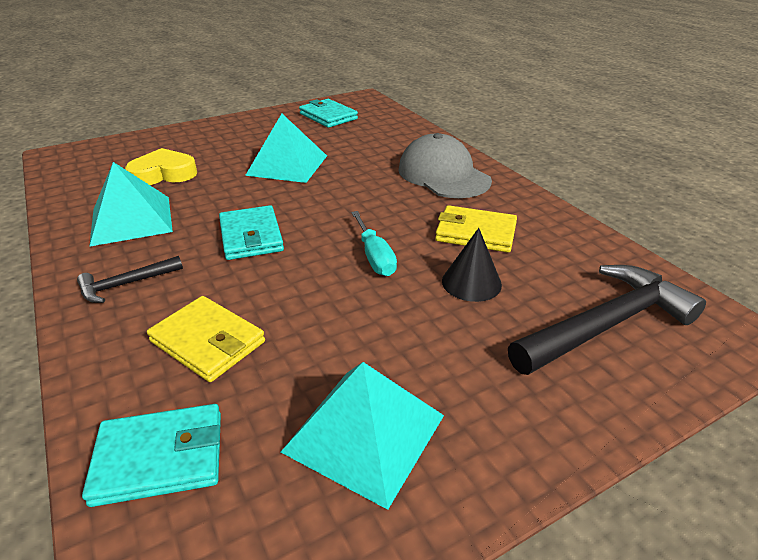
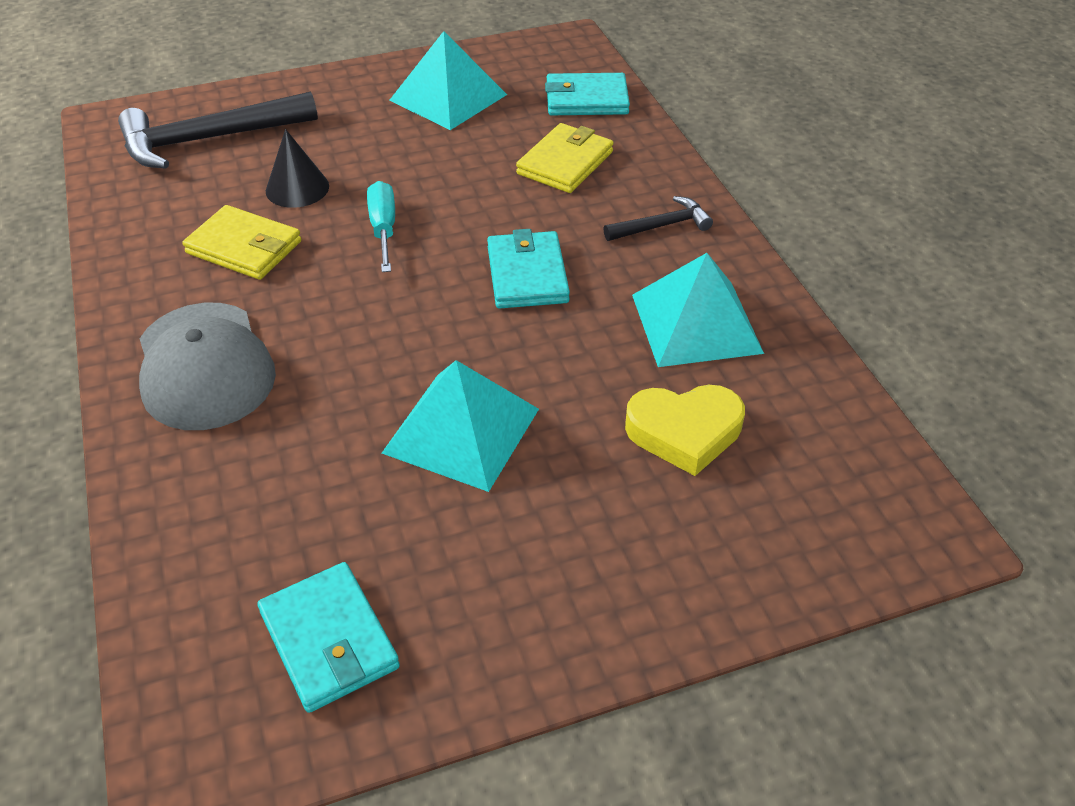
camera: 170 degrees left, 10 degrees up
yellow wallet [147,296,265,382] -> yellow wallet turned 75 degrees clockwise [516,123,614,193]

